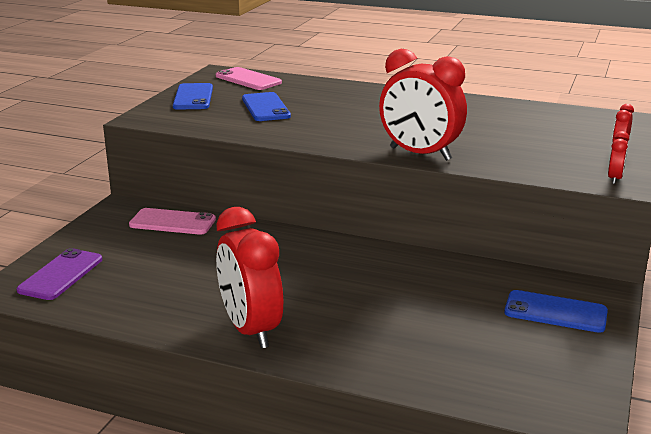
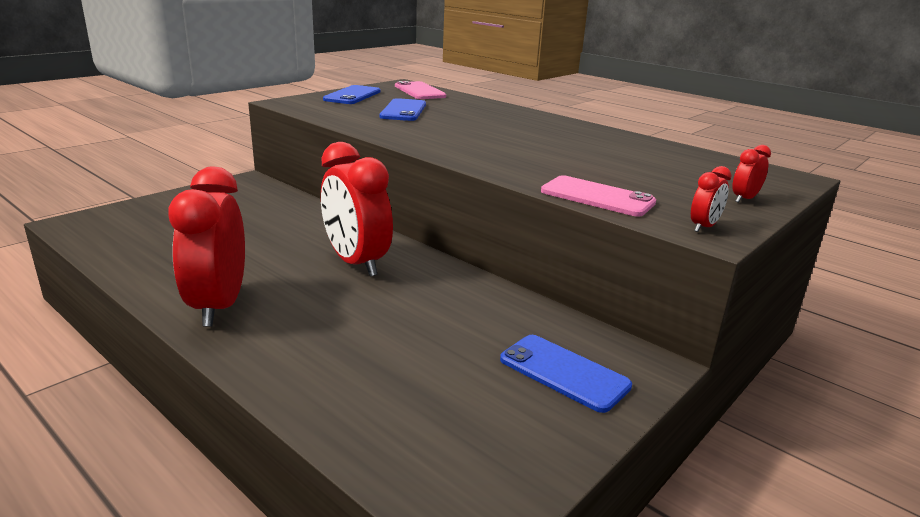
camera: 20 degrees right, 0 degrees up
purple phone [17,248,102,300] -> none
pink phone [129,208,216,235] -> pink phone moved to [541,175,656,217]
red clock [379,49,467,161] -> red clock moved to [321,142,393,277]

